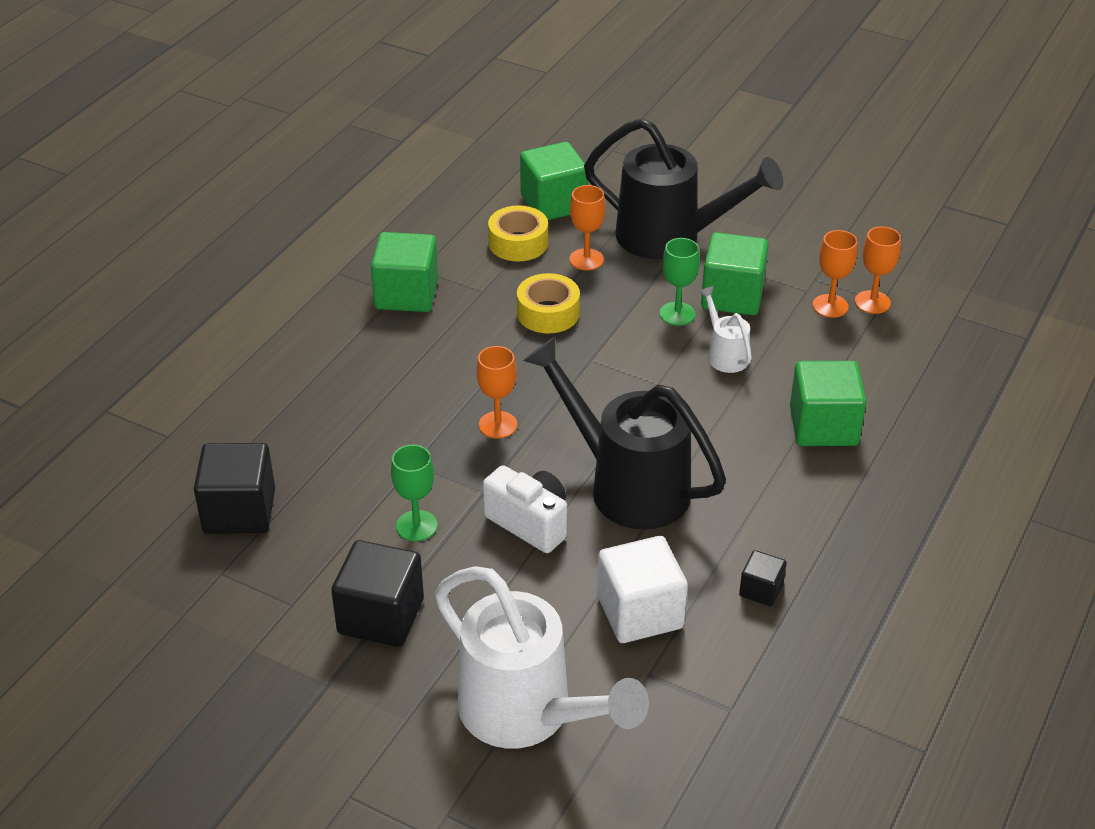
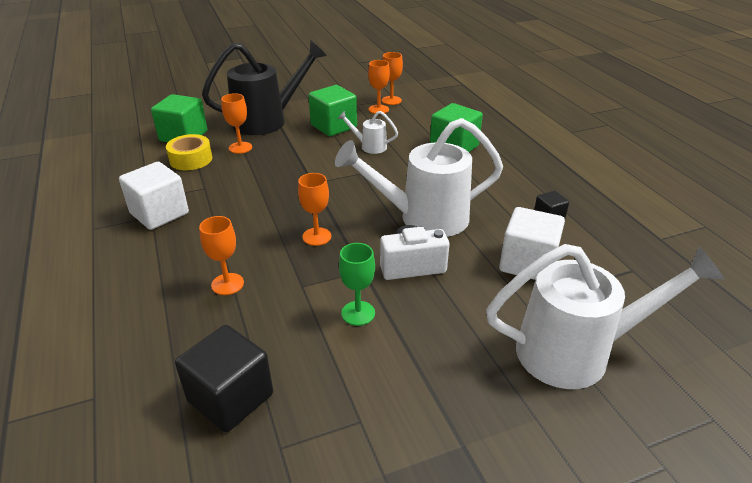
camera: 50 degrees left, 5 degrees down
black cube [331,540,424,647] -> none
green cube [371,232,438,312] -> white cube [119,162,189,230]
yellow tape [517,273,580,334] -> none
black watering can [523,337,726,530] -> white watering can [335,118,503,237]
green goblet [660,238,700,326] -> none
none -> orange goblet [199,216,244,295]

